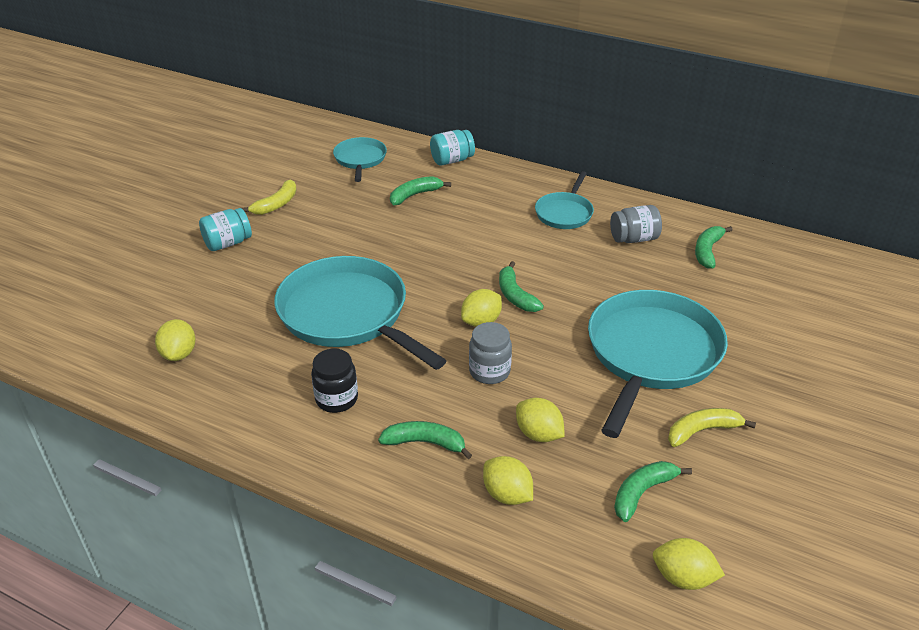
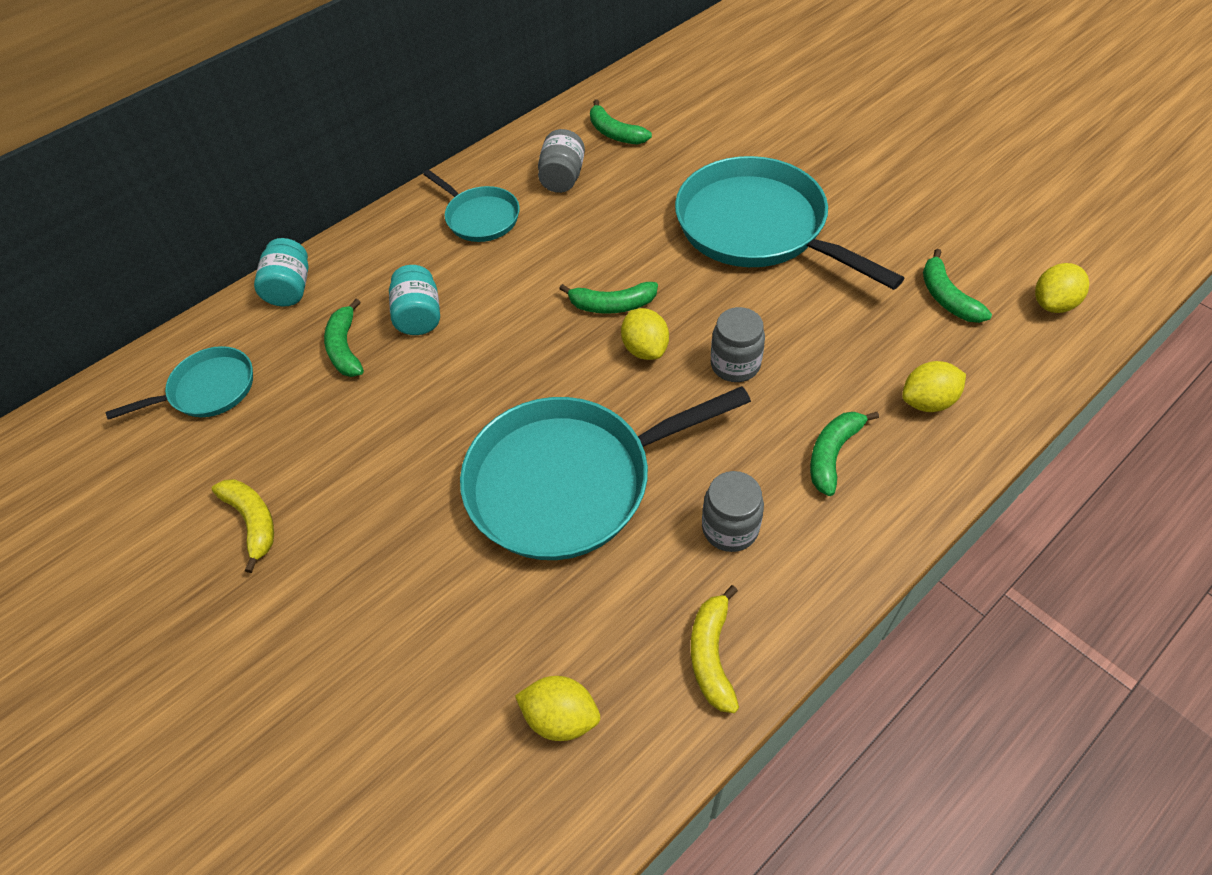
camera: 65 degrees left, 15 degrees up
turquoise jar [199,208,252,251] -> turquoise jar moved to [389,265,440,335]
black jar [311,349,358,413] -> grey jar [702,471,764,552]
turquoise pan [333,137,387,182] -> turquoise pan turned 135 degrees clockwise [106,346,253,420]
yellow lemon [516,398,565,442] -> none
yellow banana [668,408,756,447] -> yellow banana moved to [691,585,739,713]

